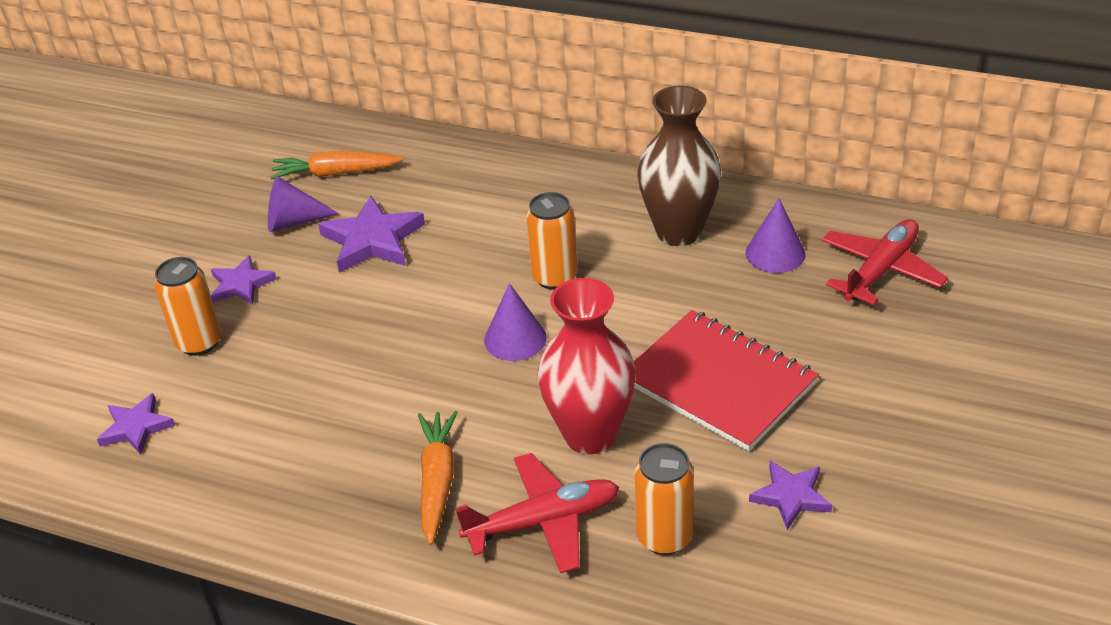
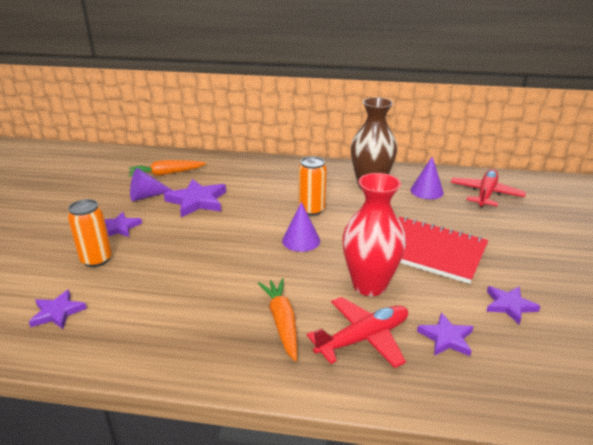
camera: 15 degrees left, 10 degrees down
orange can [634,443,694,555] -> purple star [417,313,473,356]

